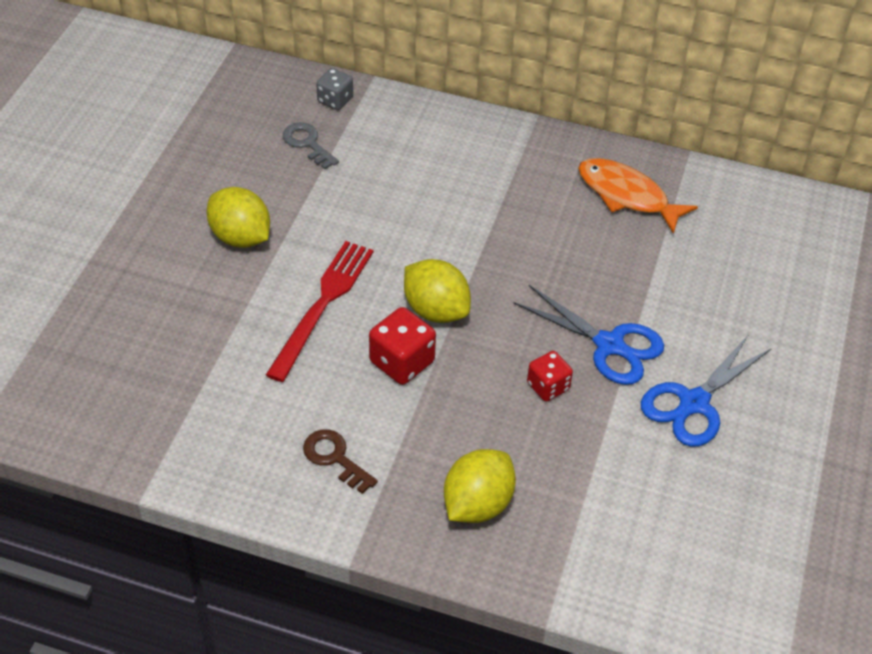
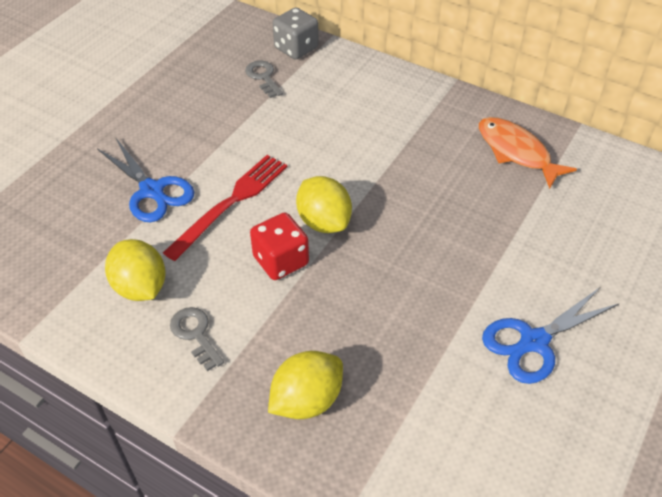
camera: 15 degrees right, 0 degrees up
yellow lemon [207,187,270,248] -> yellow lemon moved to [105,239,165,301]
brown key [303,429,378,494] -> grey key [170,307,224,371]
grey dice [316,68,353,110] -> grey dice [273,7,319,60], size x1.52
blue scissors [514,285,664,385] -> blue scissors moved to [97,138,194,222]
red dice [527,351,573,402] -> none

